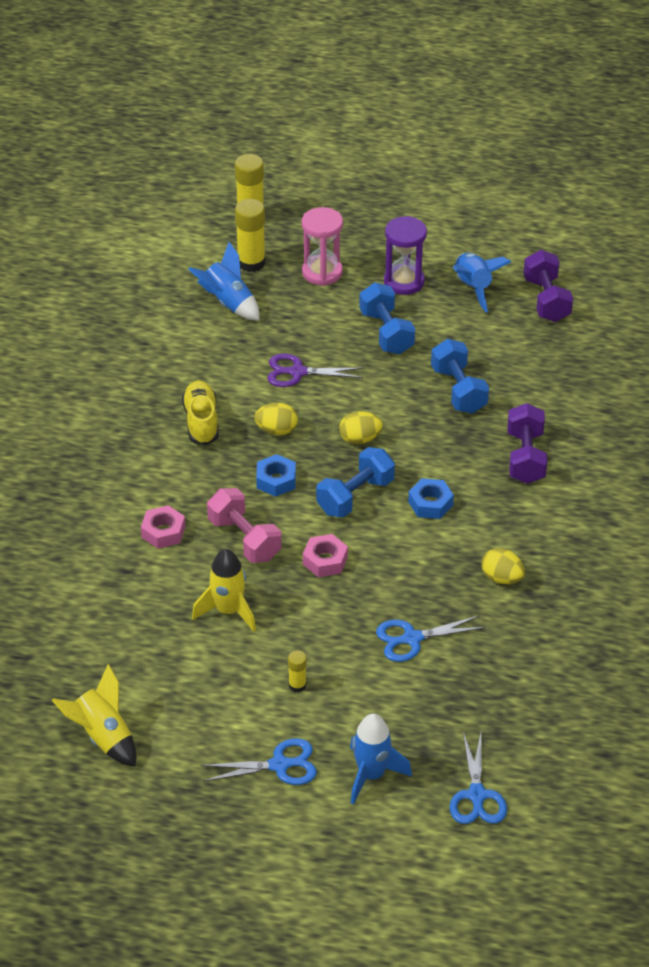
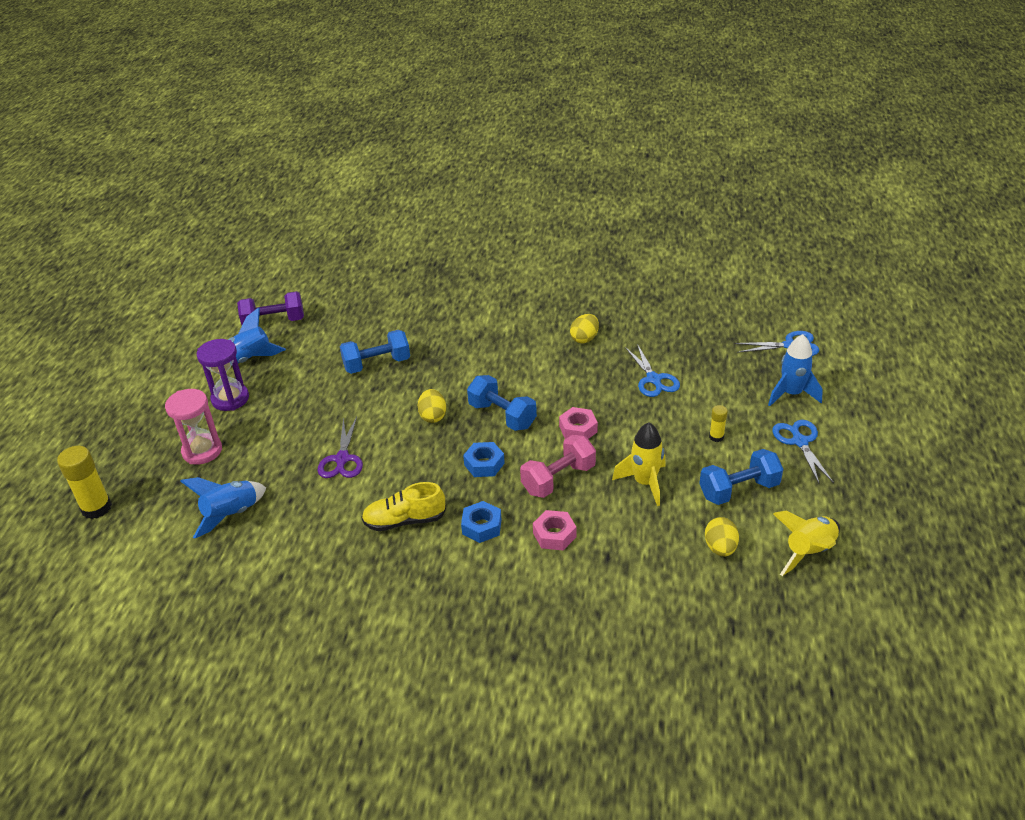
camera: 90 degrees left, 5 degrees down
yellow glue stick [235,199,265,272] -> none
yellow egg [254,403,298,435] -> yellow egg moved to [705,517,739,556]
blue dumbbell [359,283,415,354] -> blue dumbbell moved to [699,449,783,505]
blue nut [408,478,454,519] -> blue nut moved to [461,501,501,543]
purple dumbbell [507,403,547,484] -> none

